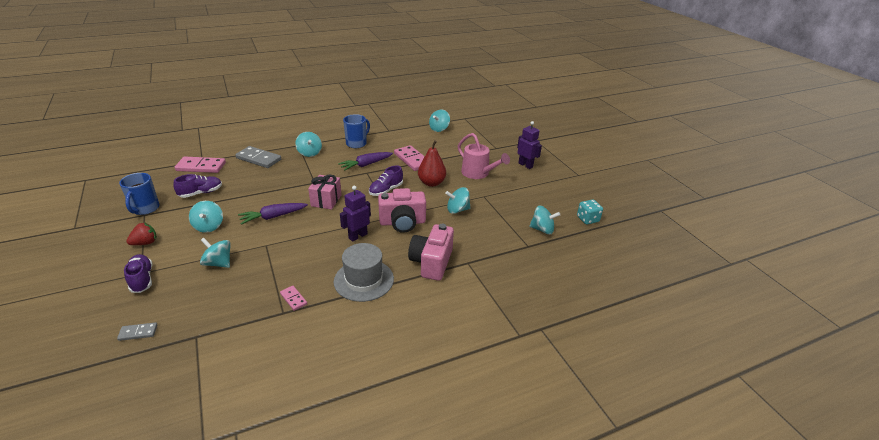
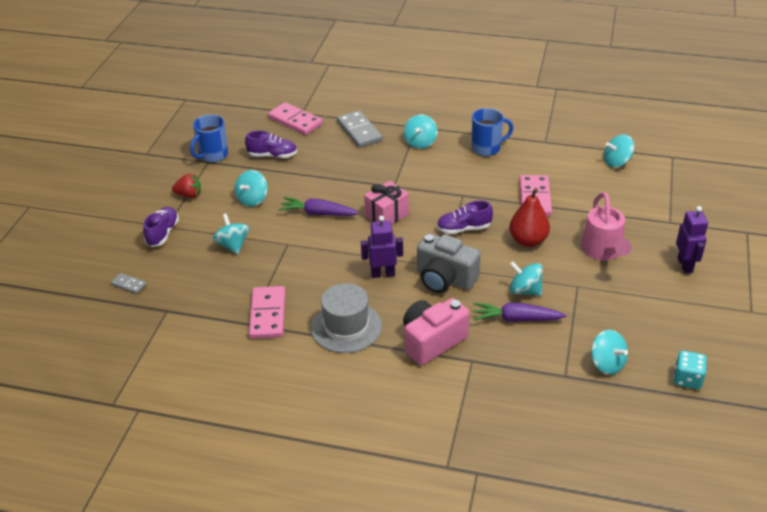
camera: 40 degrees right, 5 degrees up
pink domino [280,286,307,311] -> pink domino [249,286,285,339], size x1.97
purple carrot [338,152,393,171] -> purple carrot moved to [474,303,567,322]
pink camera [378,188,426,233] -> grey camera [417,233,481,293]

